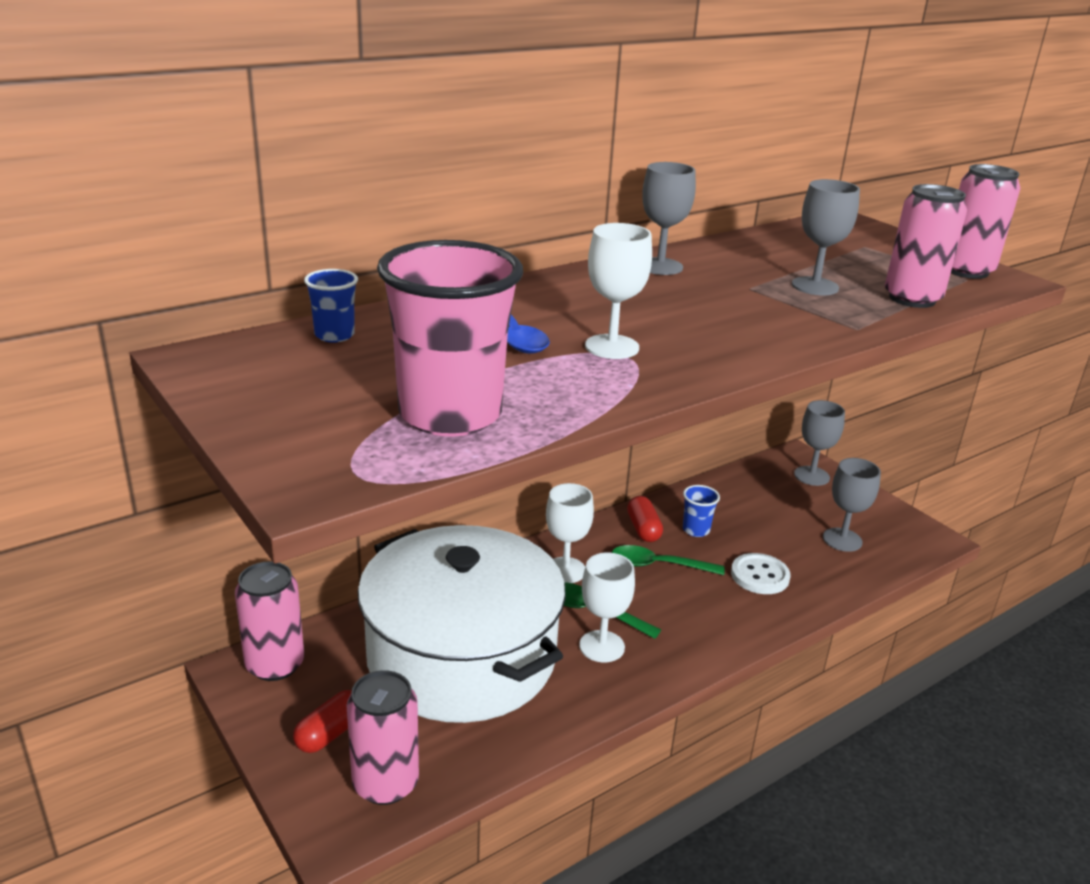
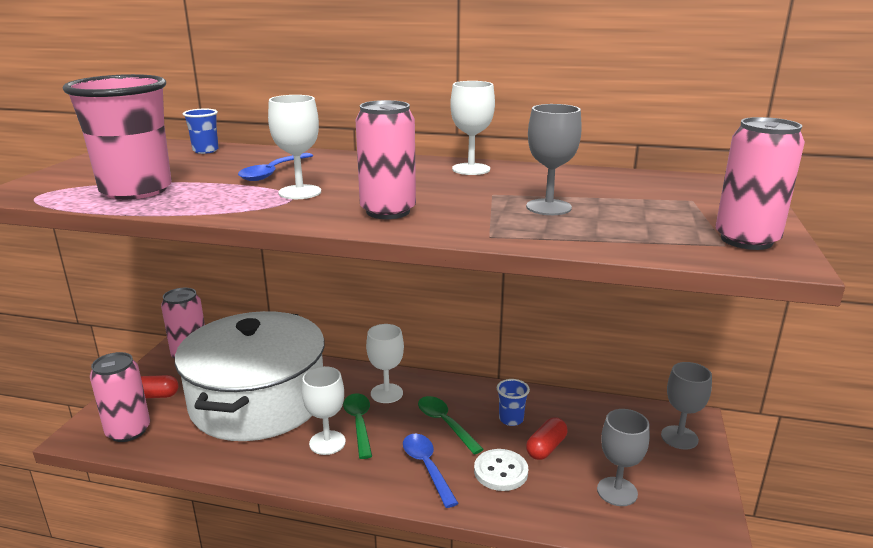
camera: 50 degrees right, 5 degrees down
red capsule [627,496,663,542] -> red capsule moved to [526,417,567,460]
grey goblet [642,162,696,275] -> white goblet [450,81,495,175]
pink can [885,184,967,308] -> pink can moved to [356,100,416,219]
none -> blue spoon [403,434,458,508]

